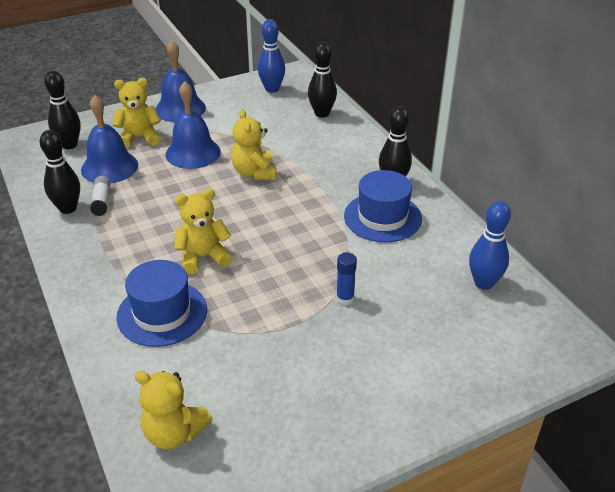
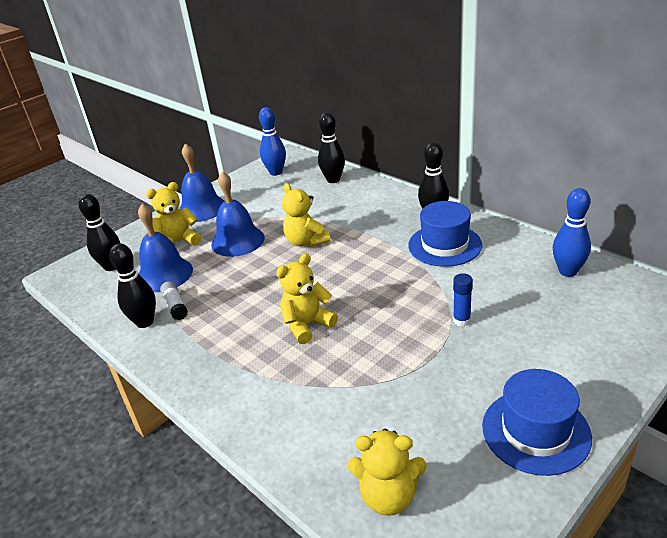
camera: 15 degrees left, 5 degrees down
blue hat [116,260,207,347] -> blue hat moved to [482,369,592,476]

